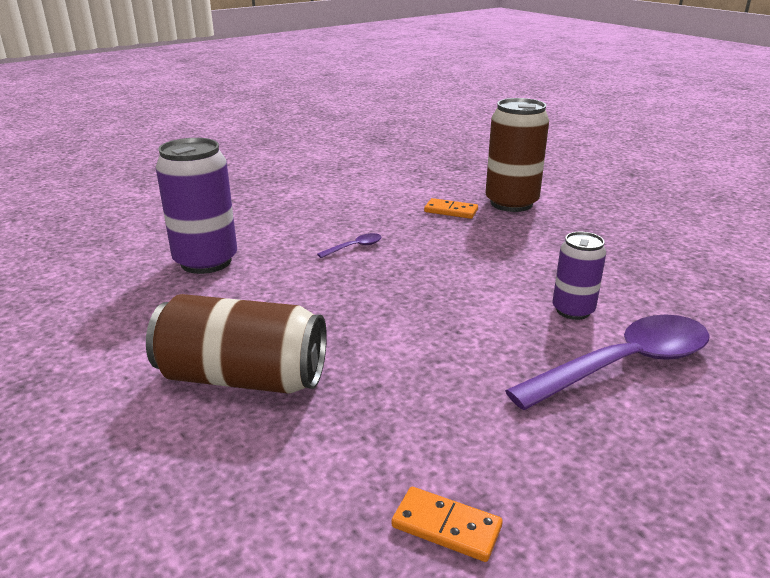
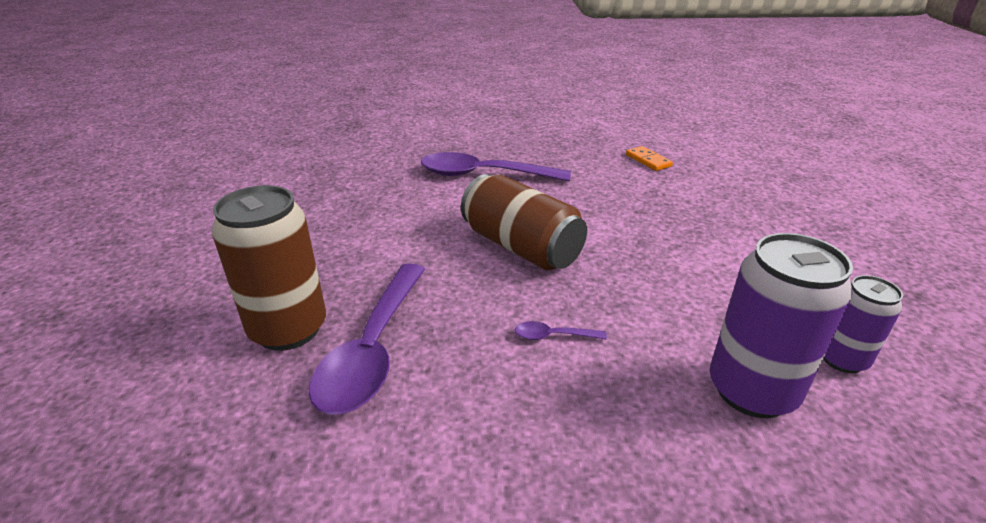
camera: 145 degrees left, 5 degrees up
brown can [146,294,327,394] -> brown can moved to [461,174,587,270]
orange domino [424,198,478,219] -> purple spoon [309,264,425,415]
purple can [552,232,606,320] -> purple can moved to [824,275,903,373]

